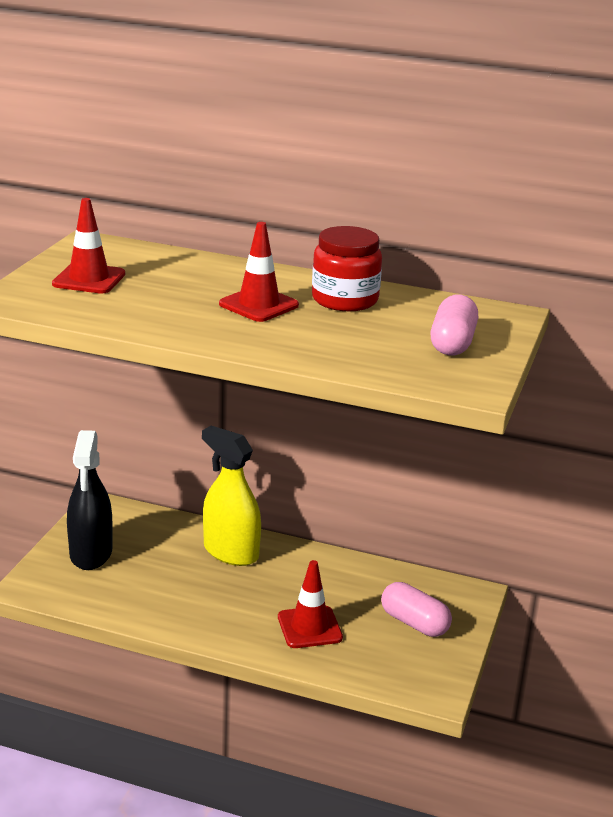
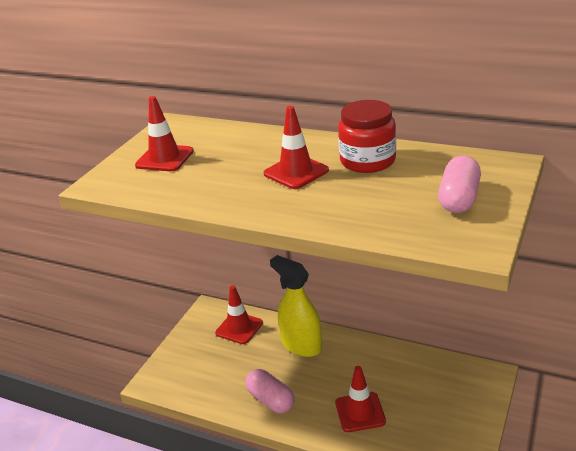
camera: 10 degrees right, 5 degrees up
black spray bottle [67,430,113,570] -> none
pink capsule [381,582,452,637] -> pink capsule moved to [245,369,295,413]
none -> red traffic cone [215,285,263,344]

